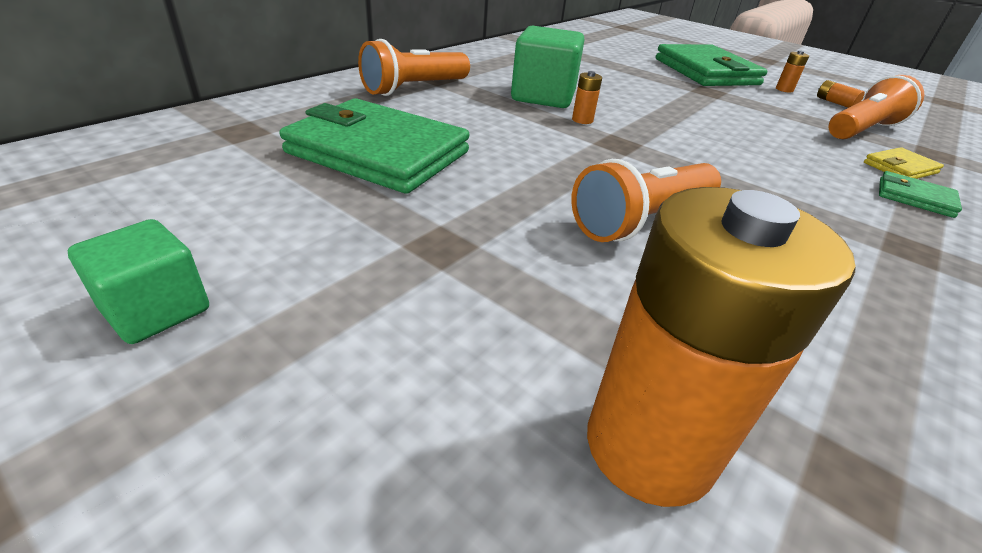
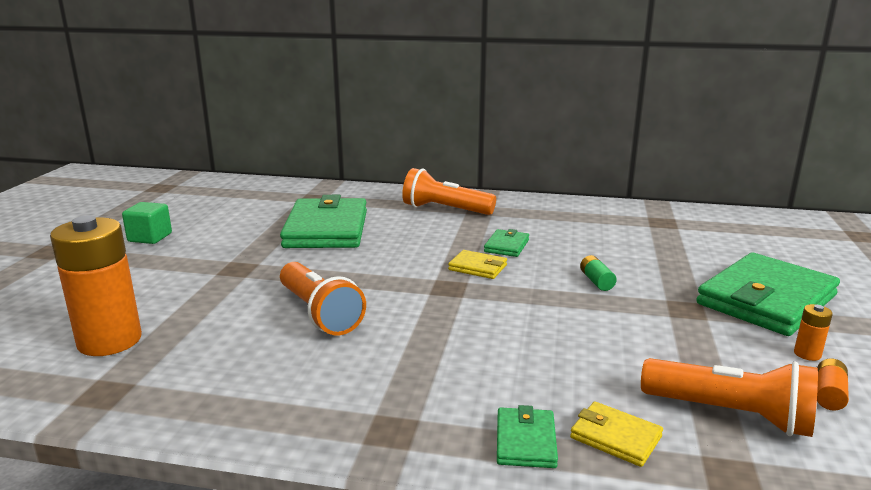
camera: 65 degrees right, 15 degrees down
green cube [511,26,584,108] -> green wallet [484,229,529,257]
orange flashlight [571,159,721,242] -> orange flashlight turned 150 degrees counterclockwise [280,262,366,336]
orange battery [572,71,602,124] -> yellow wallet [448,250,507,279]
none -> green battery [580,255,617,291]

